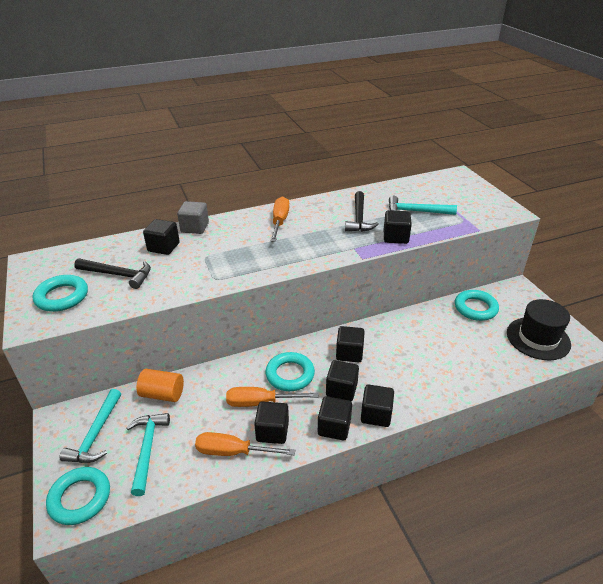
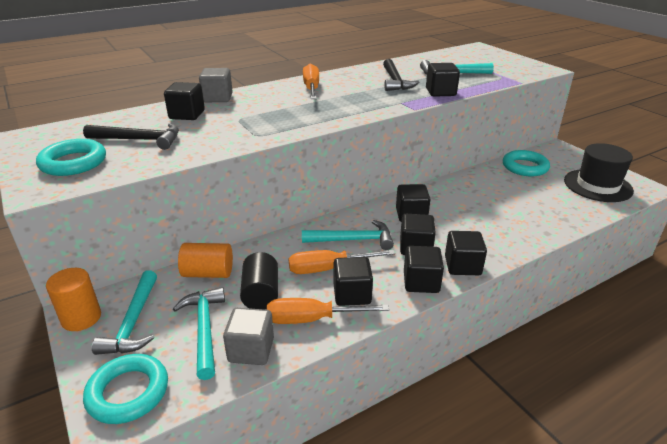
camera: 10 degrees left, 5 degrees down
turquoise ring [266,352,315,391] -> turquoise hammer [302,220,394,250]
none -> orange cylinder [46,268,101,331]
none -> grey cube [223,308,274,365]
none -> black cylinder [240,252,278,310]

